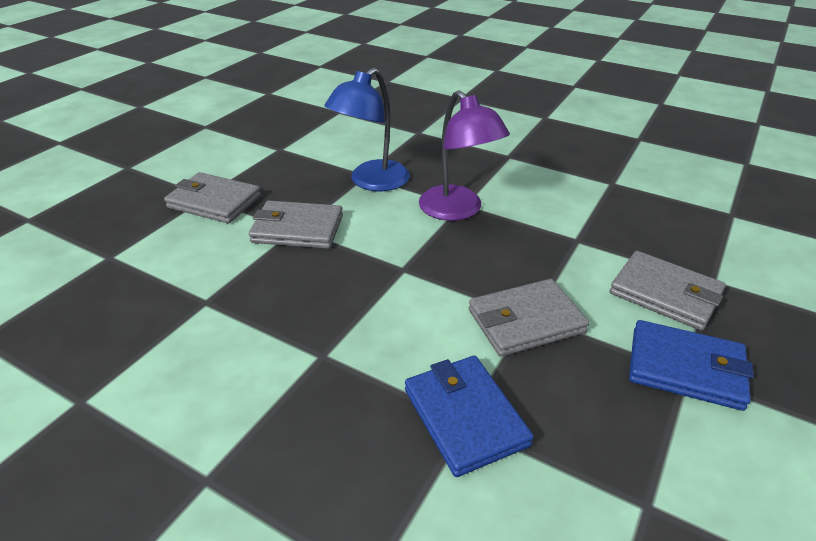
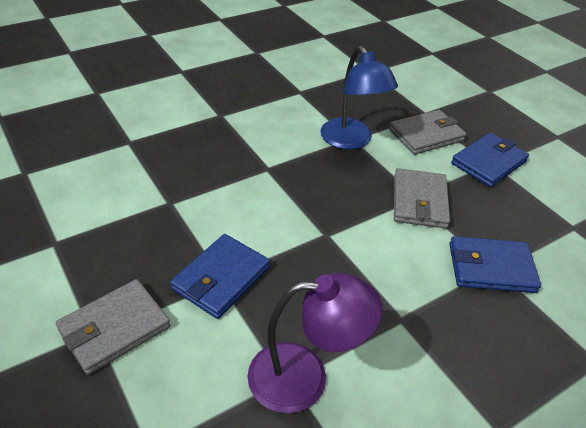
camera: 65 degrees left, 5 degrees up
grey wallet [249,200,343,249] -> blue wallet [170,234,270,319]
blue lamp [324,68,410,191] -> blue lamp moved to [320,46,398,150]
purple lamp [419,90,510,221] -> purple lamp moved to [247,273,383,413]

